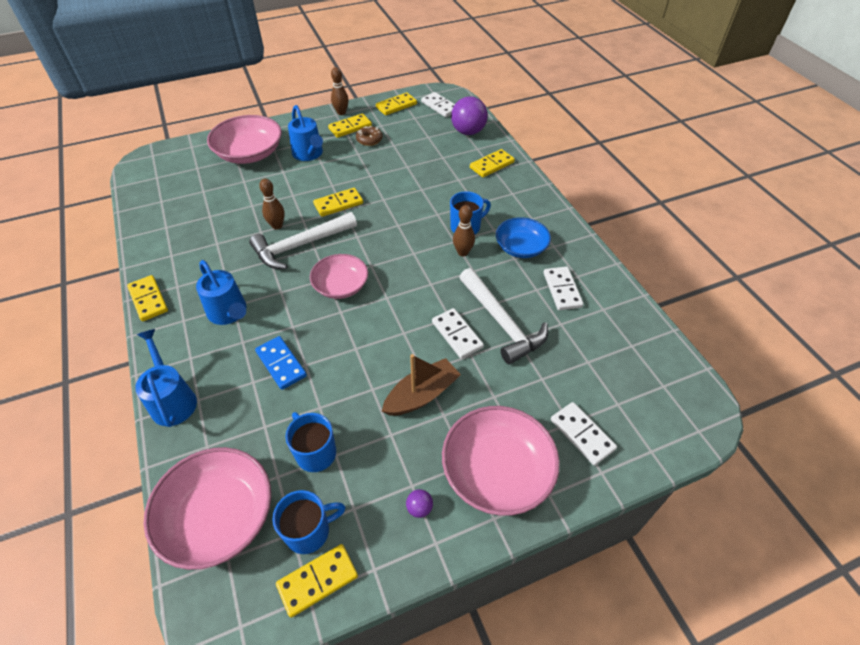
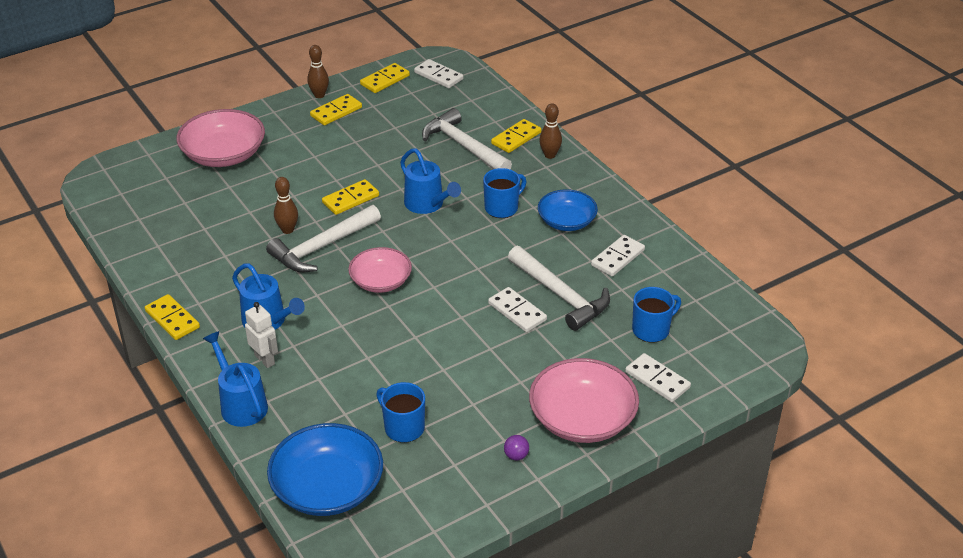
camera: 10 degrees left, 10 degrees down
pink bowl [144,447,271,570] -> blue bowl [267,423,383,516]
blue domino [255,336,307,390] -> none
blue mug [272,490,346,554] -> blue mug moved to [632,287,681,343]
yellow domino [276,544,358,618] -> none
blue watering can [288,105,323,161] -> blue watering can moved to [400,148,461,214]
brown donut [356,126,383,146] -> none
brown boat [381,354,461,416] -> none
purple ball [451,96,488,135] -> none
brown bowling pin [453,205,475,256] -> brown bowling pin moved to [539,103,562,159]
white domino [544,266,584,310] -> white domino turned 60 degrees clockwise [591,235,645,276]
none -> white robot [245,302,278,368]
none -> white hammer [422,108,512,169]

